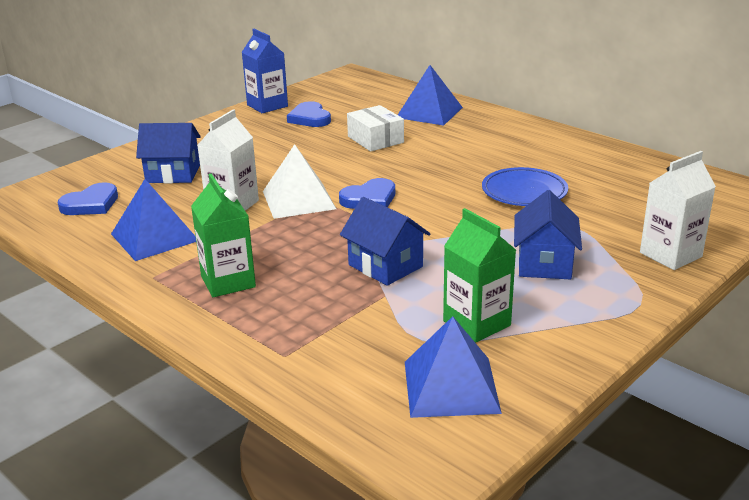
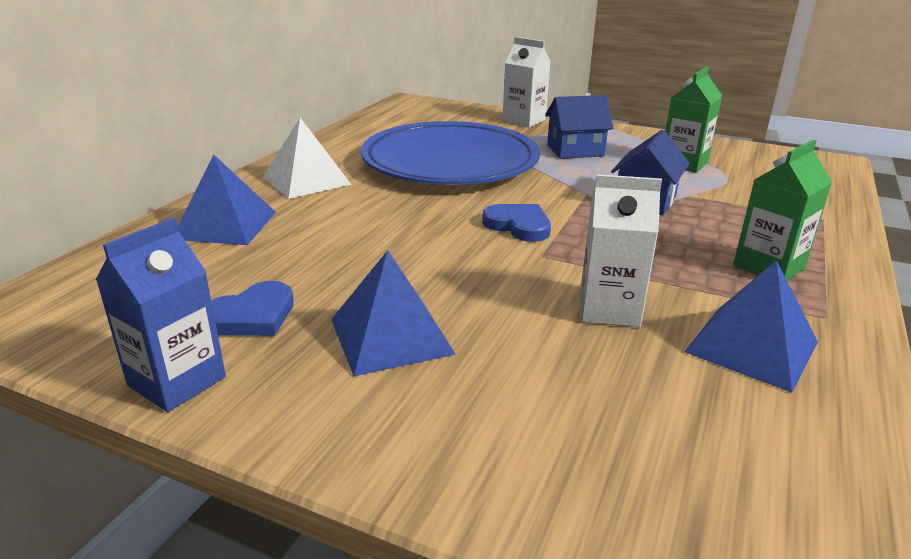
camera: 110 degrees left, 0 degrees up
blue heart [58,182,118,215] -> none
blue house [136,123,201,183] -> none
white pyramid [263,144,336,219] -> white pyramid moved to [263,118,351,199]
white box [347,105,404,151] -> none
blue pyramid [405,316,502,418] -> blue pyramid moved to [331,250,456,376]
blue plate [482,167,568,206] -> blue plate [361,121,540,185], size x2.08

